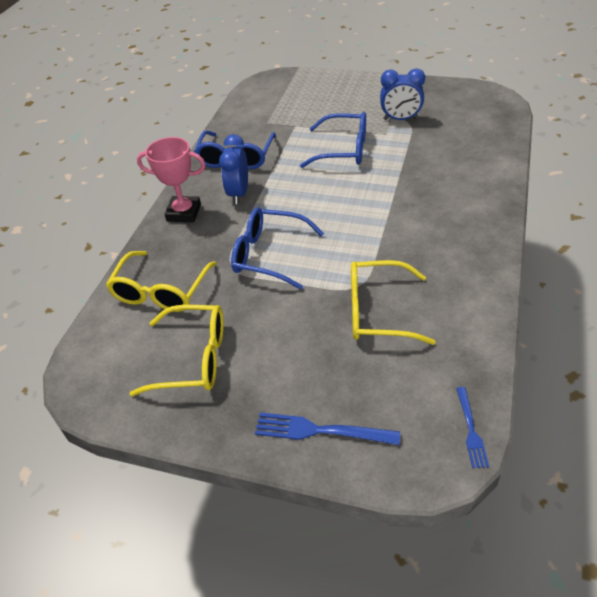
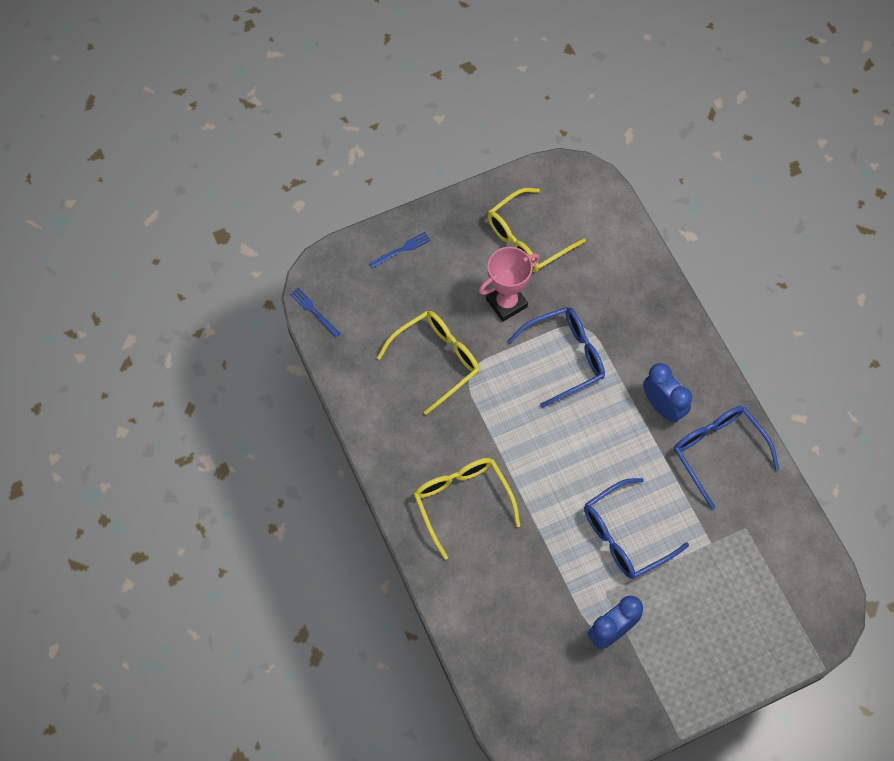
camera: 135 degrees right, 20 degrees up
yellow glasses [106,251,217,312] -> yellow glasses moved to [414,458,520,560]
pink trophy [137,137,206,223] -> pink trophy moved to [479,247,540,322]
blue fork [255,412,400,445] -> blue fork [369,232,431,268], size x0.63

